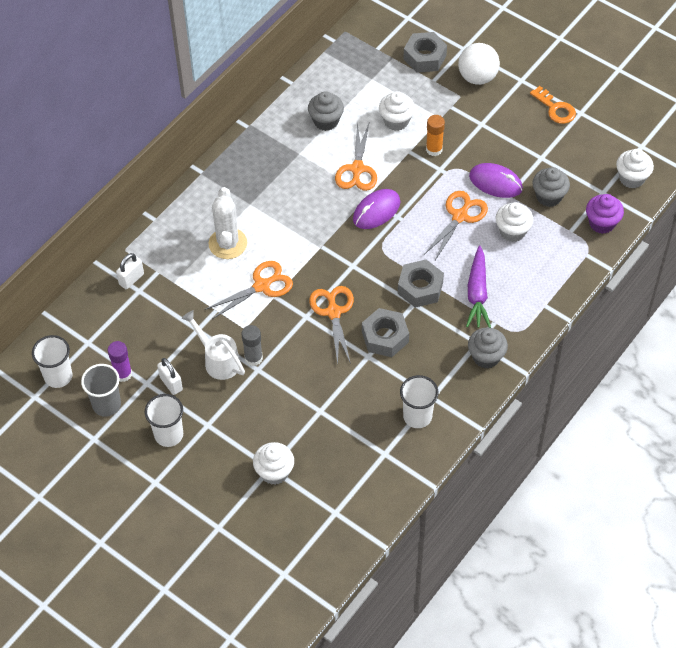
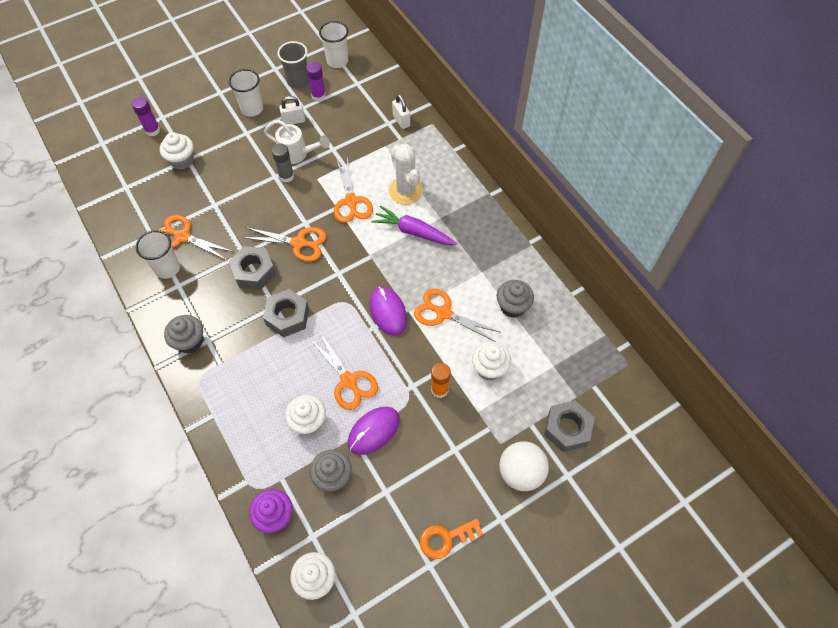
camera: 110 degrees right, 5 degrees up
white watering can [181,310,245,380] -> white watering can turned 45 degrees clockwise [264,120,330,164]
white cactus [208,187,247,259] -> white cactus turned 45 degrees clockwise [389,144,423,205]
purple carrot [466,246,491,328] -> purple carrot moved to [372,205,457,245]
none -> purple glue stick [132,97,160,136]
none -> orange scissors [160,215,234,261]

